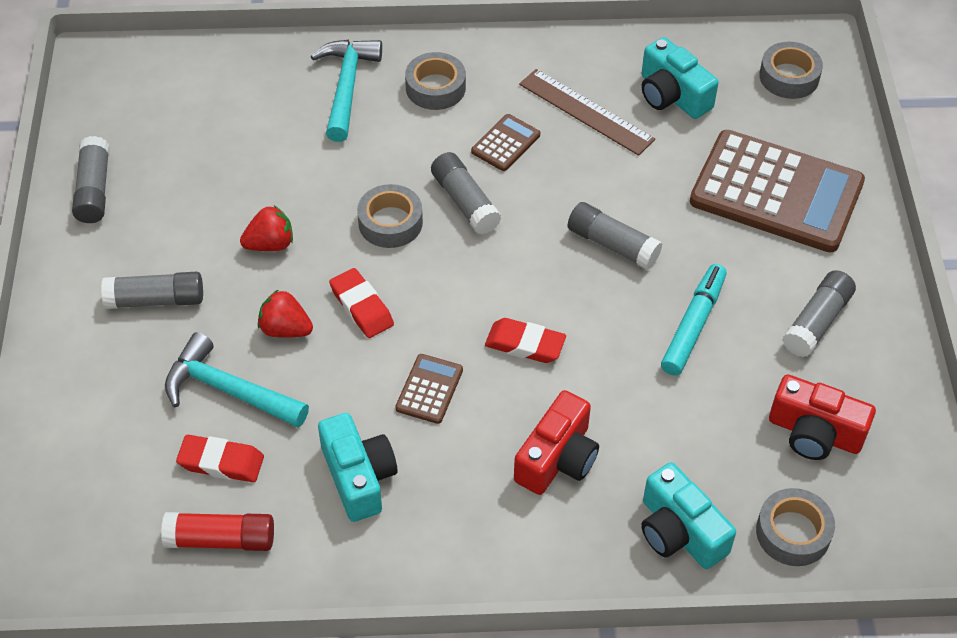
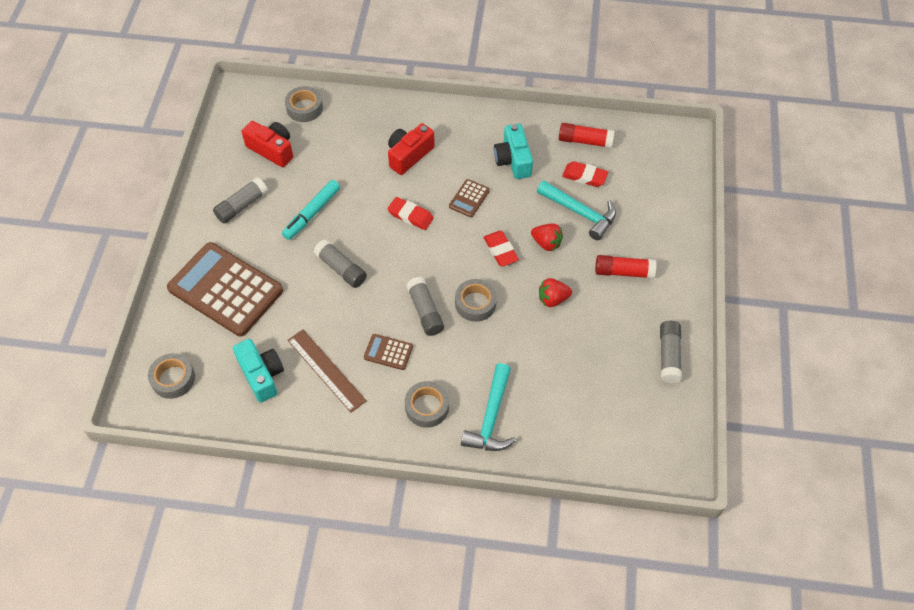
camera: 170 degrees left, 5 degrees up
grey glue stick [101,272,203,309] -> red glue stick [595,255,656,279]
brown calculator [471,114,540,171] -> brown calculator turned 60 degrees clockwise [364,334,413,370]
turquoise camera [641,462,736,569] -> none

